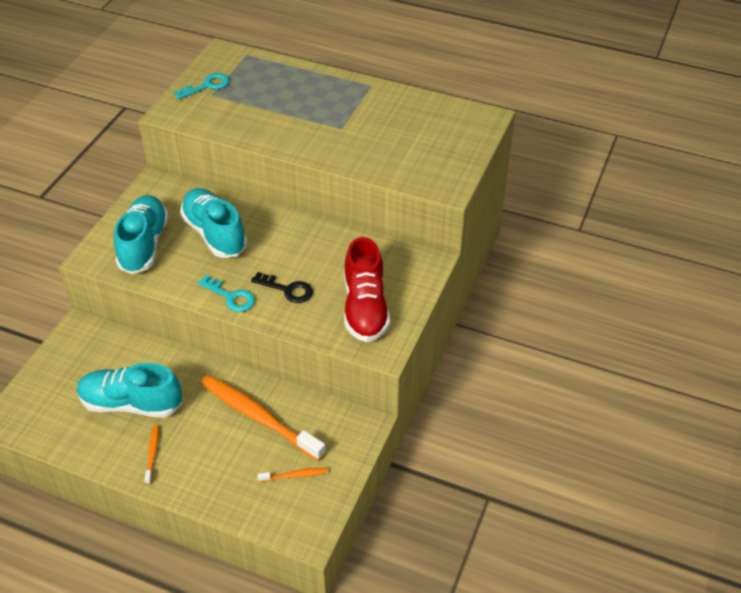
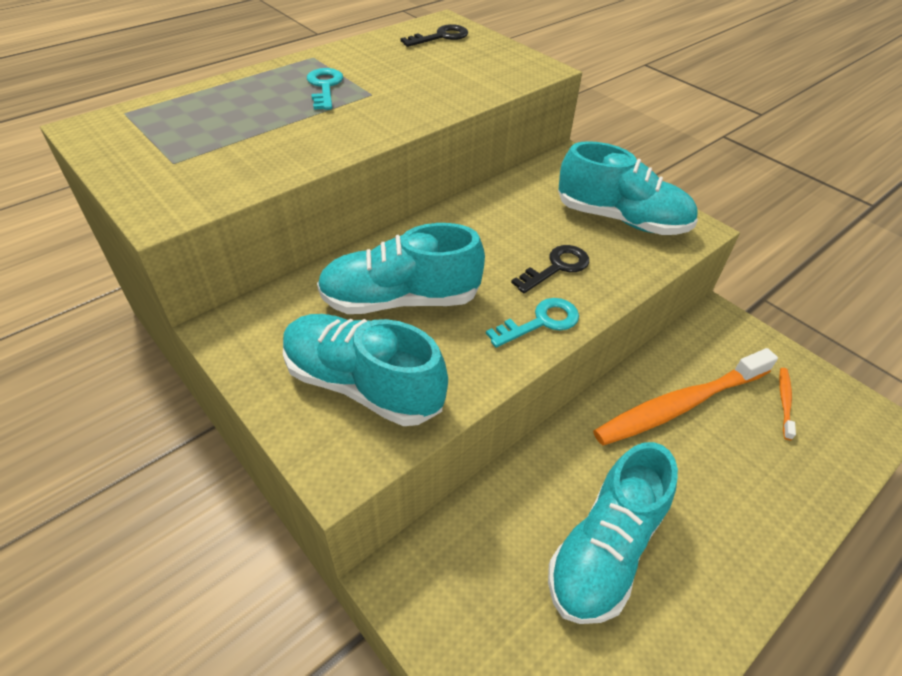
camera: 65 degrees left, 0 degrees up
orange toothbrush [145,425,159,485] -> none
turquoise key [174,73,229,99] -> turquoise key moved to [307,68,343,110]
red shoe [344,237,390,342] -> turquoise shoe [558,141,698,235]
none -> black key [400,24,468,47]

